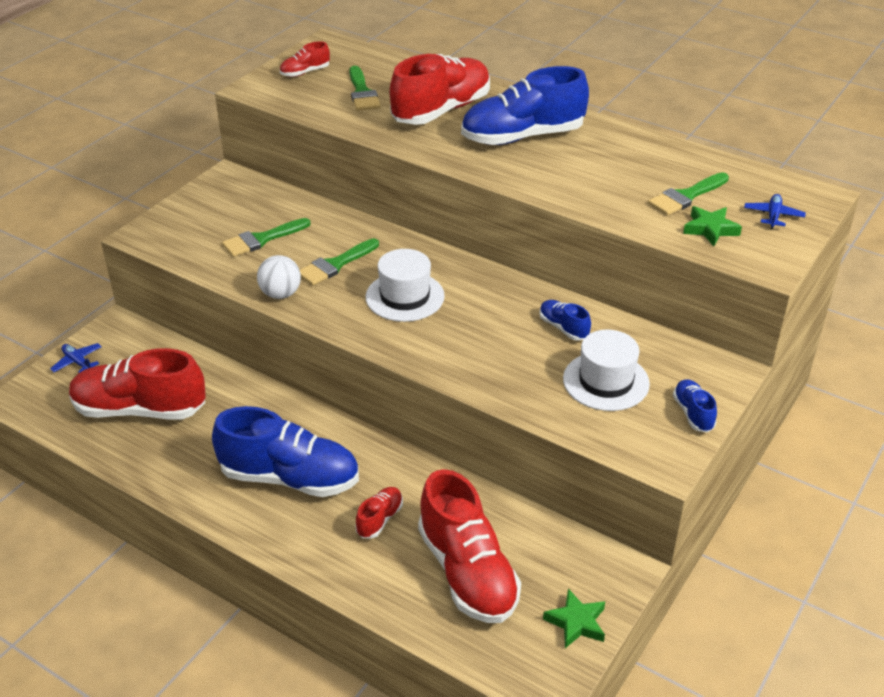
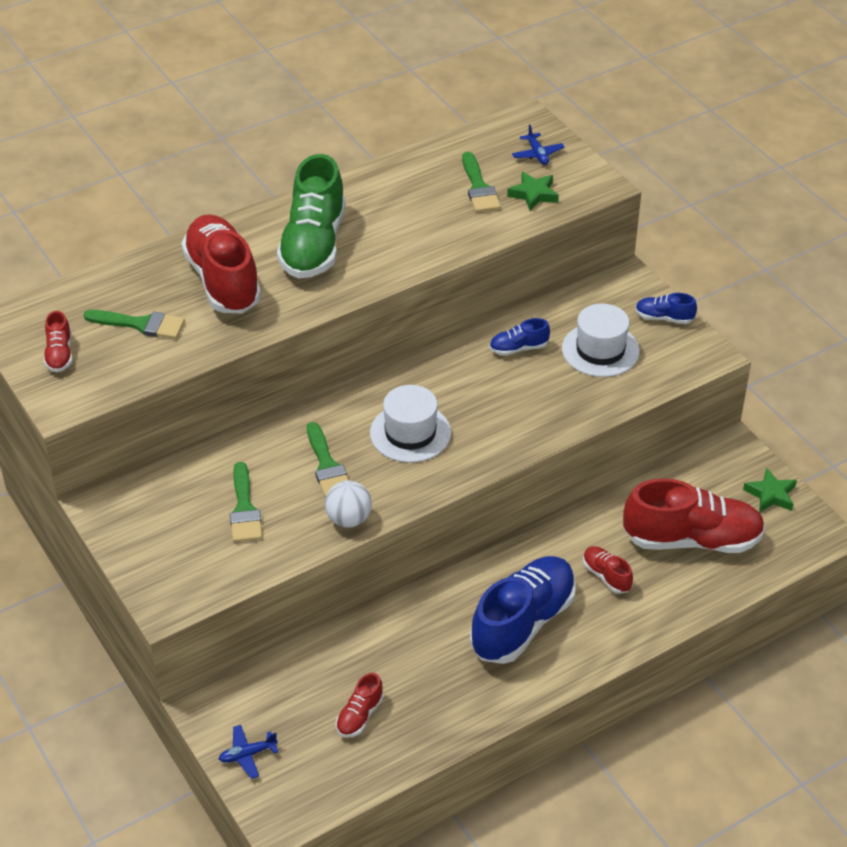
camera: 65 degrees left, 5 degrees up
red shoe [69,348,206,420] -> red shoe [336,672,384,737], size x0.45
blue shoe [461,66,589,145] -> green shoe [277,154,345,279]
blue plane [744,194,806,229] -> blue plane turned 150 degrees counterclockwise [512,124,565,165]

